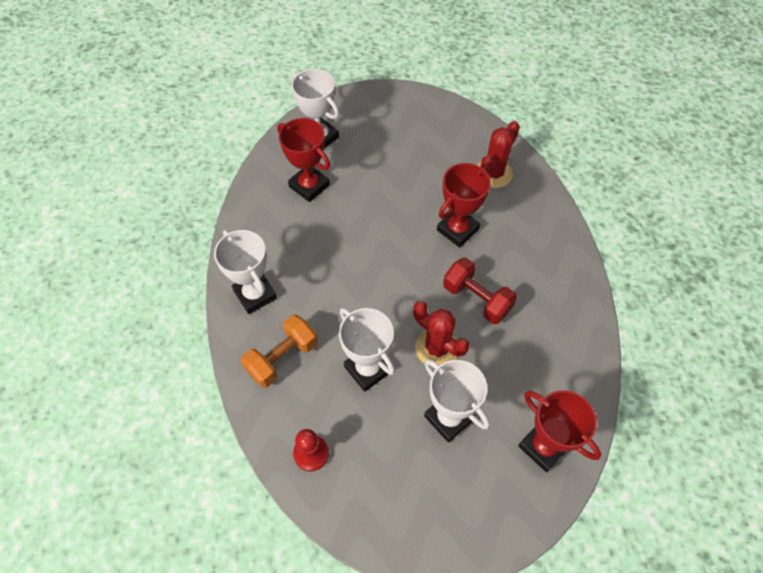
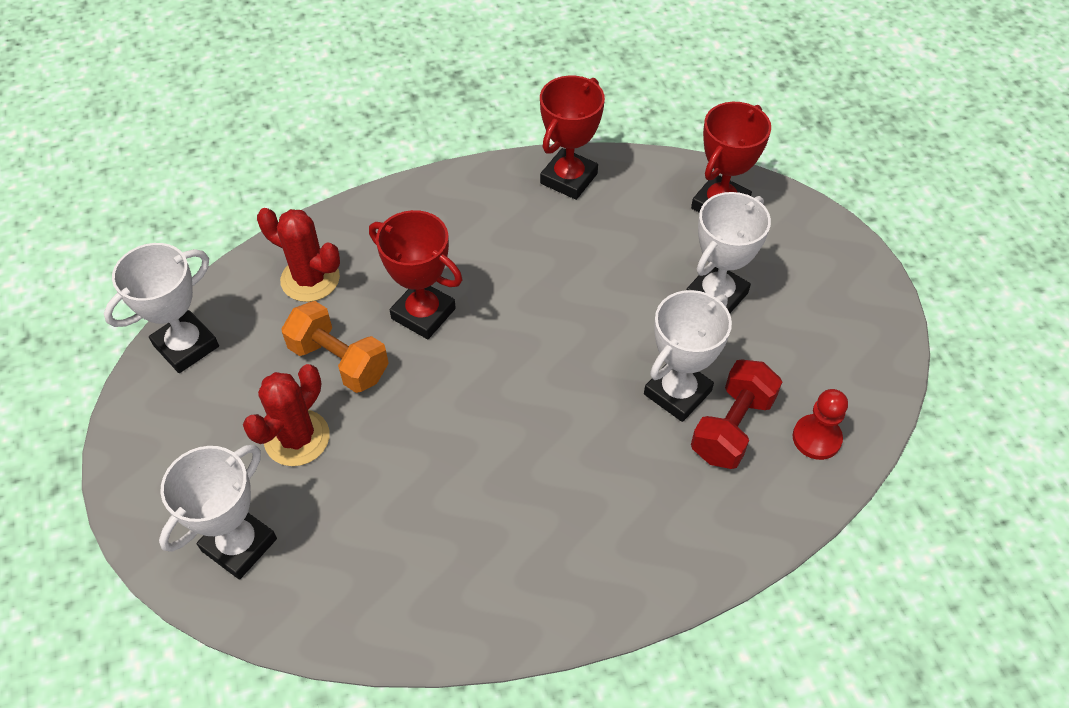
camera: 100 degrees left, 5 degrees down
white trophy [214,230,277,314] -> white trophy moved to [104,243,219,373]
orange dumbbell [241,315,318,388] -> orange dumbbell moved to [281,301,389,393]
red trophy [277,118,330,202] -> red trophy moved to [540,76,605,200]
red cactus [413,301,469,367] -> red cactus moved to [243,364,330,466]
red dumbbell [443,258,517,324] -> red dumbbell moved to [691,360,782,469]

